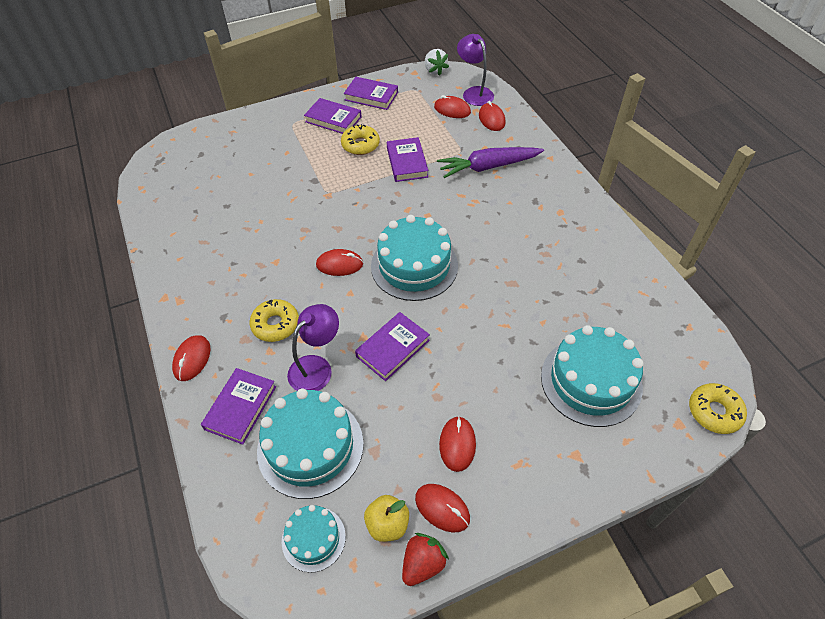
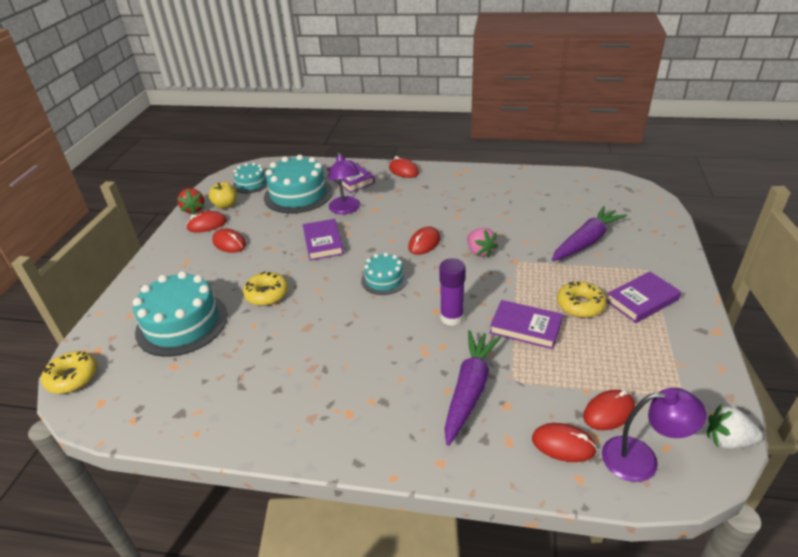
camera: 125 degrees right, 15 degrees down
yellow donut [250,299,299,342] -> yellow donut moved to [243,271,288,306]
purple book [344,77,398,110] -> none
turquoise cake [371,215,458,301] -> turquoise cake [361,253,408,295], size x0.55
none -> purple glue stick [439,258,465,326]
none -> pink strawberry [467,228,498,257]
none -> purple carrot [552,206,627,261]

